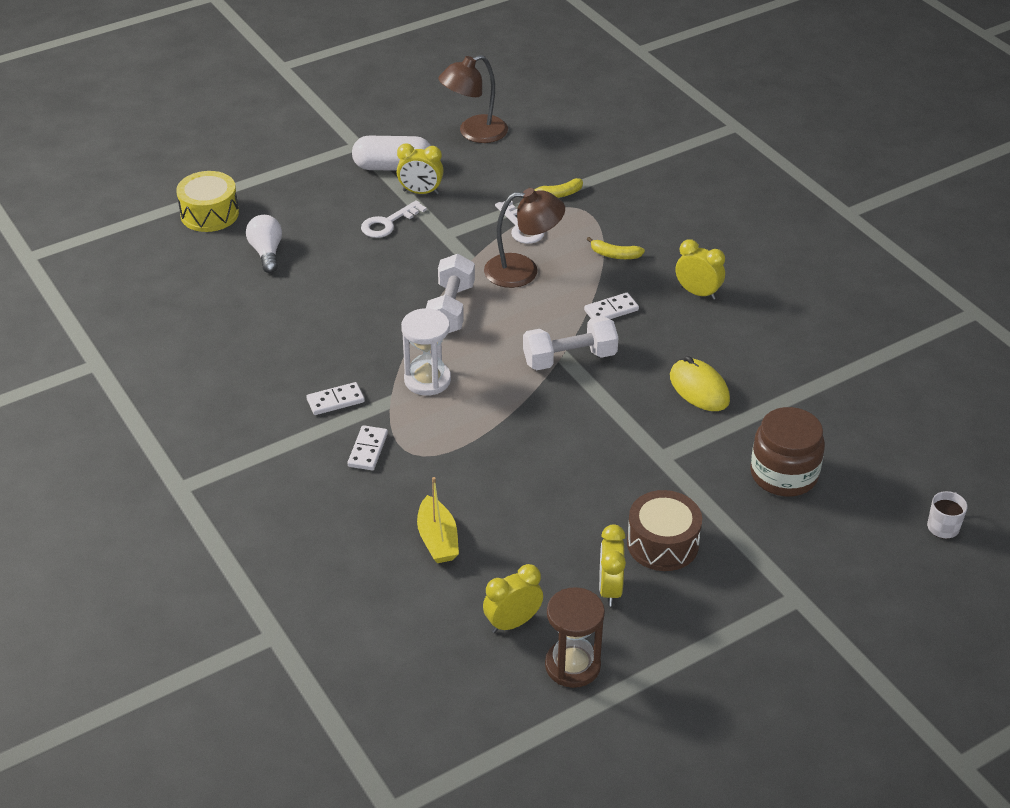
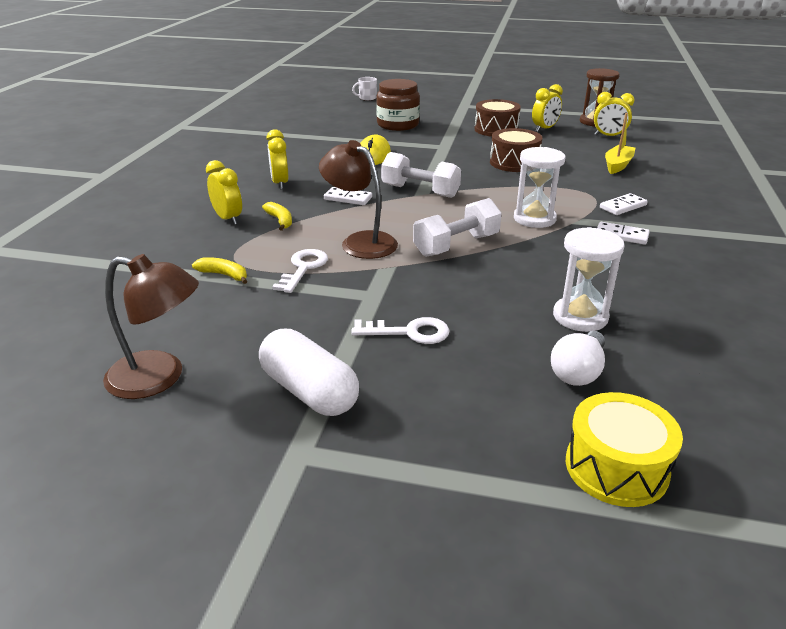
camera: 135 degrees left, 10 degrees down
yellow clock [397,143,444,194] -> yellow clock moved to [206,160,242,225]
none -> brown drum [490,128,542,172]
none -> white hourglass [553,227,625,332]

